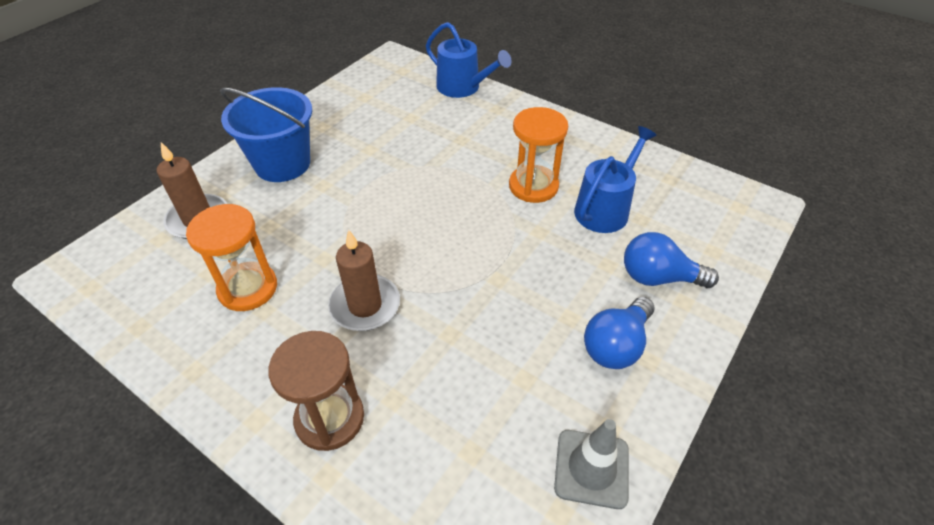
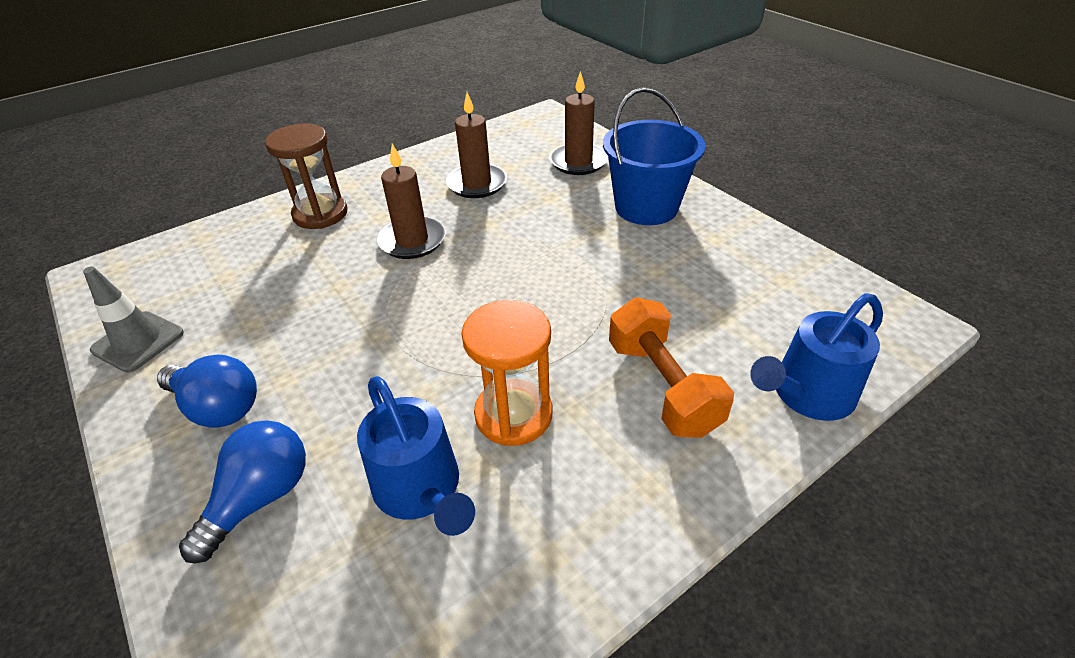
camera: 110 degrees right, 5 degrees down
orange hourglass [186,204,277,311] -> brown candle [446,92,507,198]
blue light bulb [584,297,655,369] -> blue light bulb turned 150 degrees clockwise [157,354,257,428]
none -> orange dumbbell [609,297,734,438]

